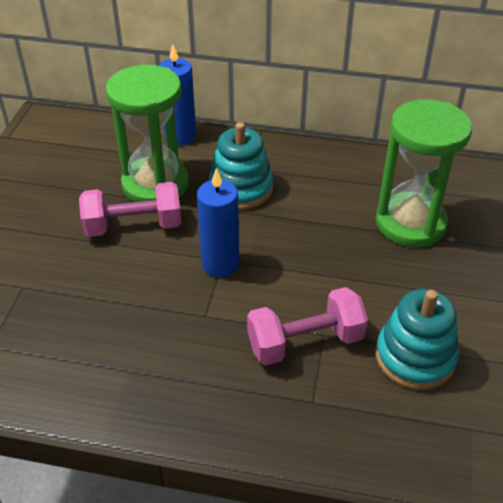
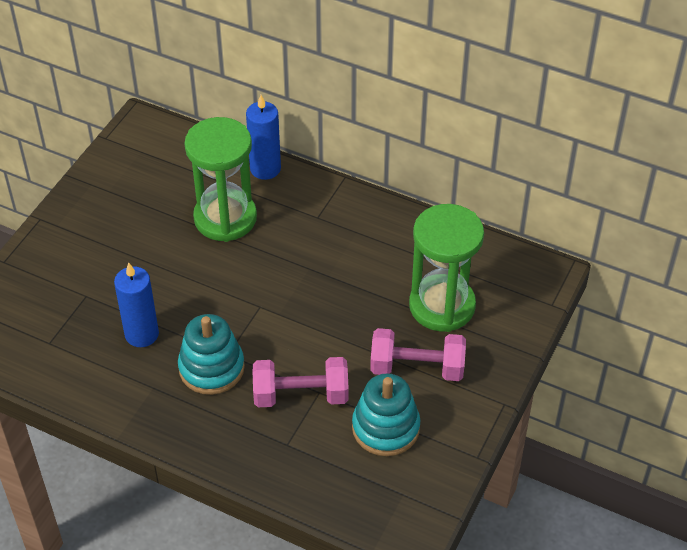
camera: 15 degrees right, 5 degrees up
pink dumbbell [79,182,181,237] -> pink dumbbell moved to [370,328,466,381]
blue candle [197,168,239,278] -> blue candle moved to [114,263,159,347]
turquoise stacking toy [208,122,273,210] -> turquoise stacking toy moved to [178,314,245,395]

